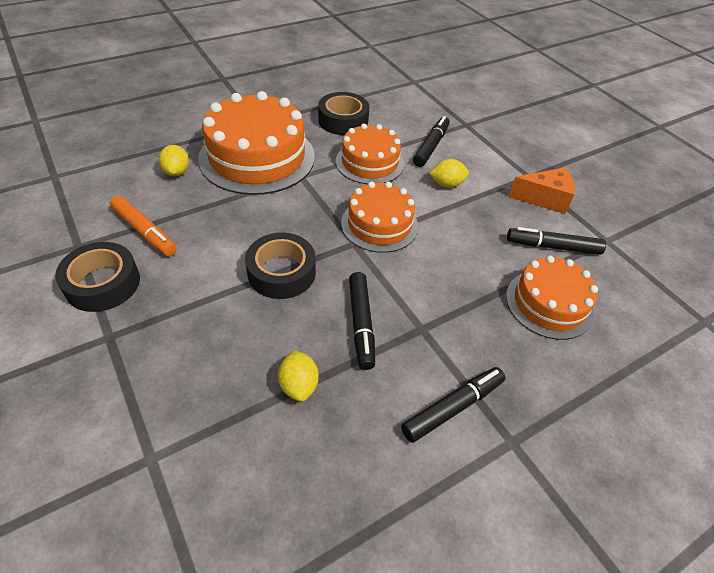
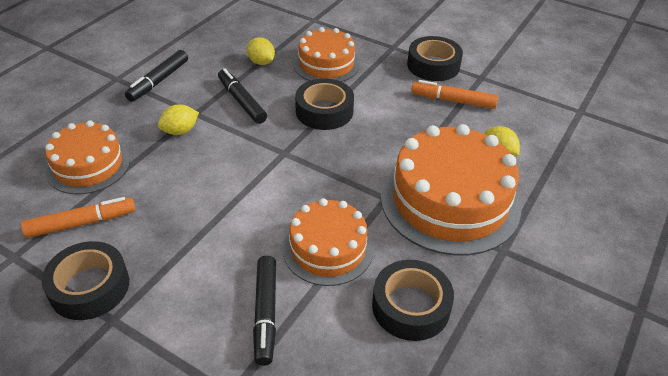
camera: 155 degrees right, 5 degrees down
orange cake [341,182,418,253] -> orange cake moved to [293,27,360,82]
yellow lemon [429,159,469,188] -> yellow lemon moved to [158,104,199,135]
black marker [507,227,606,255] -> orange marker [21,197,135,238]
orange cheese [508,168,575,214] -> black tape [41,241,129,320]

